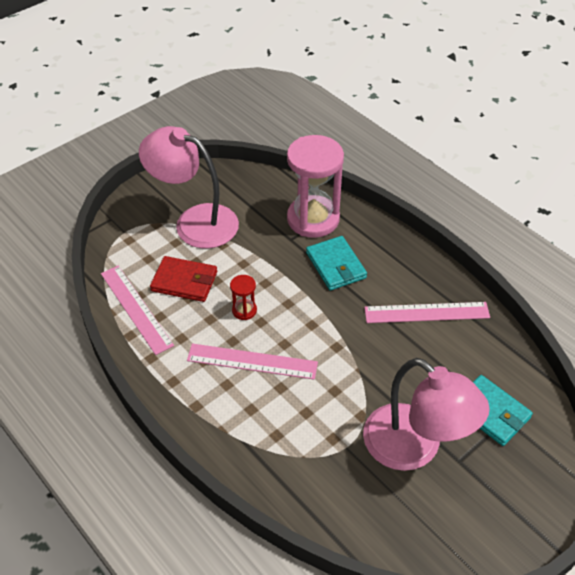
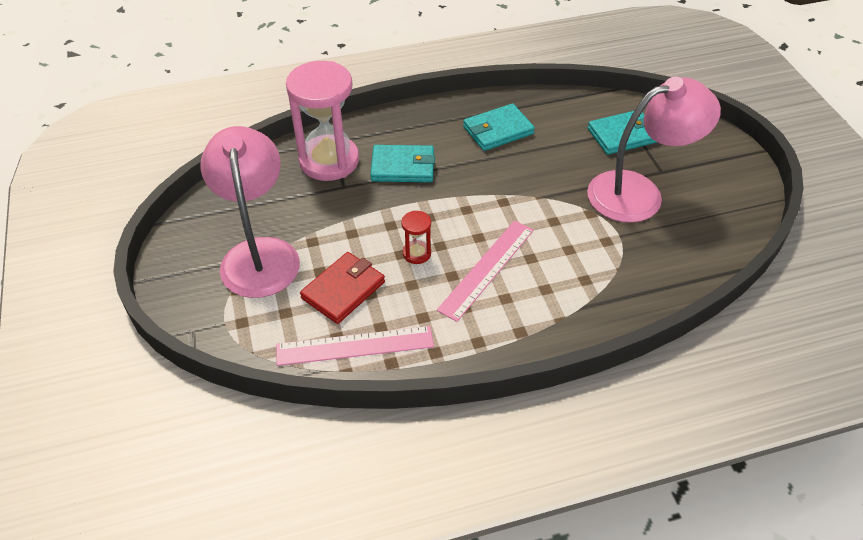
camera: 65 degrees left, 0 degrees up
pink lamp [139,126,239,249] -> pink lamp turned 120 degrees clockwise [200,126,300,298]
pink ruler [364,302,490,323] -> turquoise wallet [463,103,535,151]

